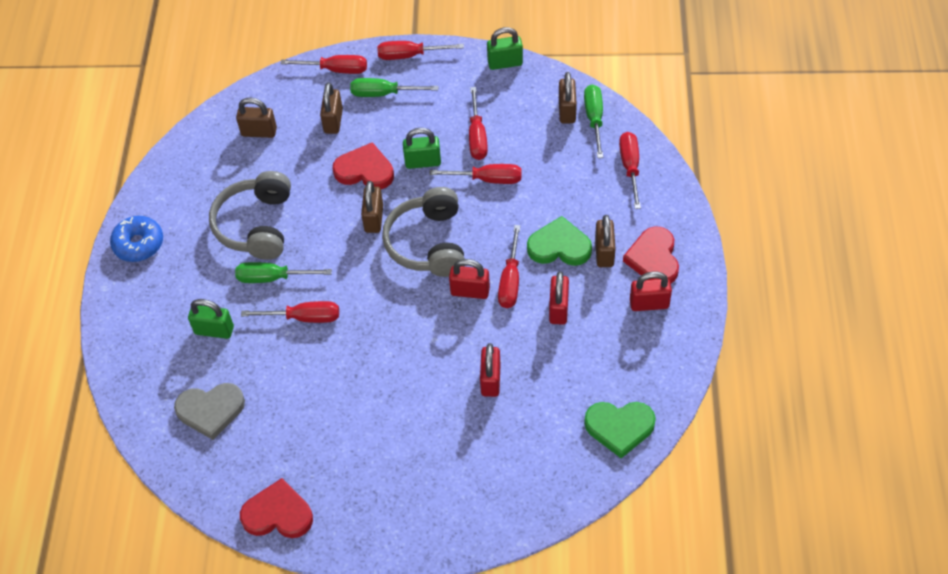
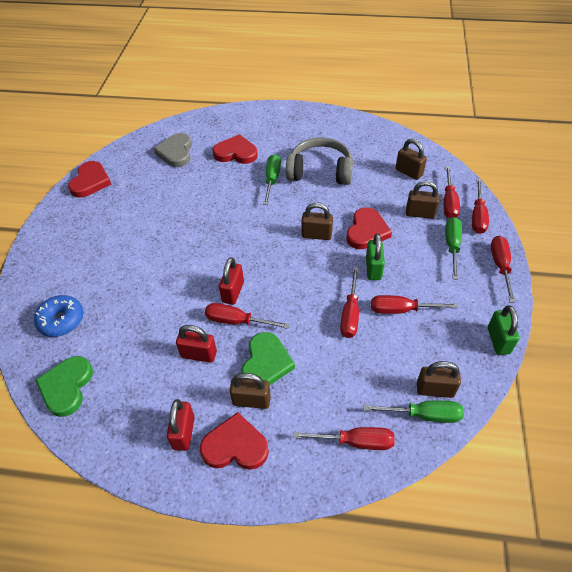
camera: 95 degrees right, 5 degrees down
blue donut [110,216,163,262] -> blue donut moved to [34,295,83,337]
green padlock [188,299,234,339] -> red heart [213,134,258,164]
brown padlock [236,97,277,138] -> brown padlock turned 60 degrees counterclockwise [396,139,427,180]
red screwdriver [241,301,339,323] -> red screwdriver moved to [444,166,460,218]
grey headphones [382,187,465,277] -> none
red padlock [480,343,501,397] -> none

